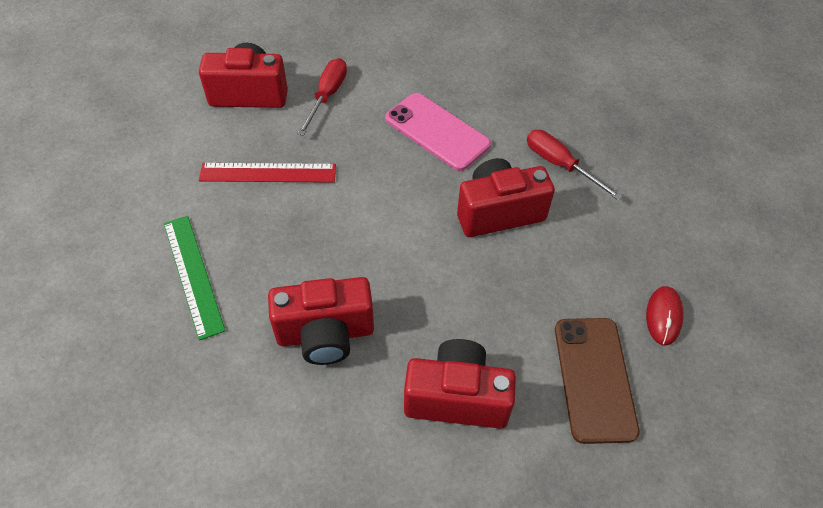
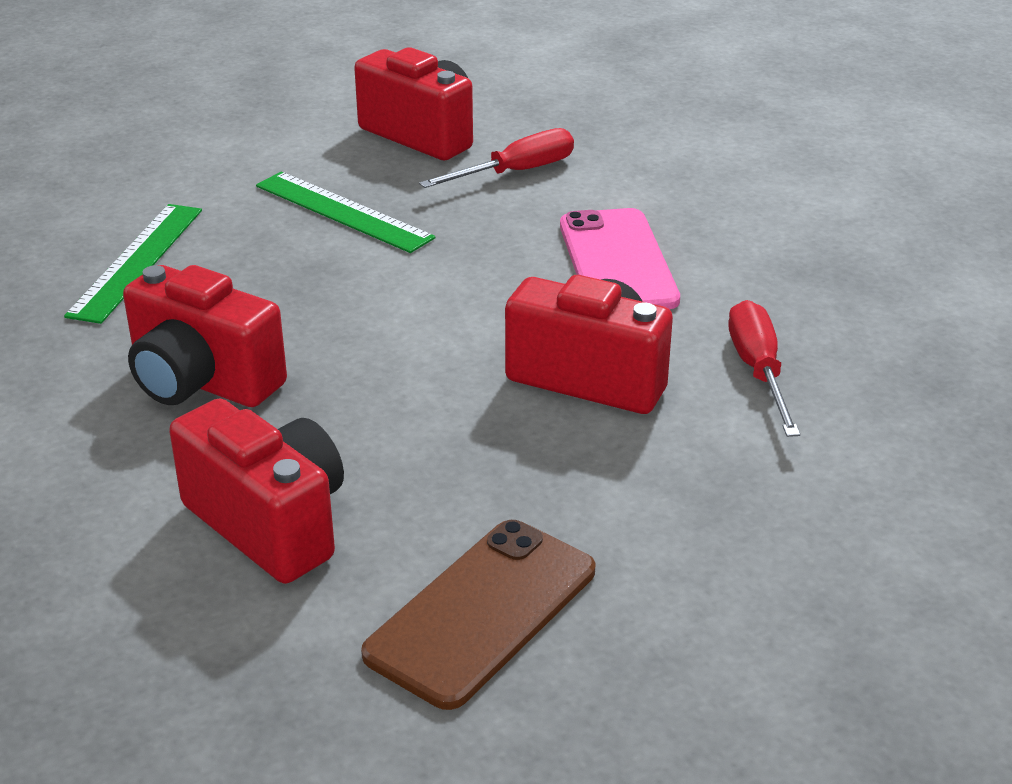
camera: 40 degrees right, 20 degrees down
red ruler [199,163,336,183] -> green ruler [256,172,436,253]
red mouse [646,286,684,345] -> none

